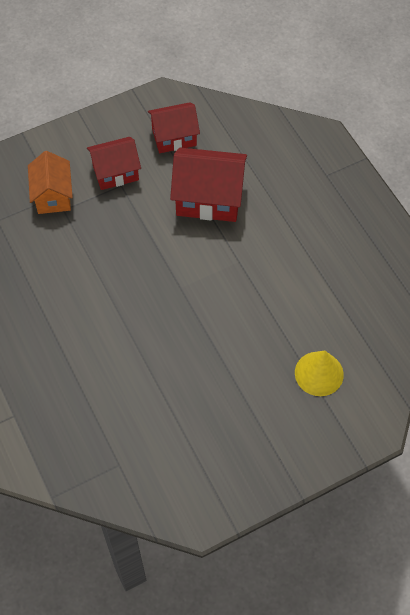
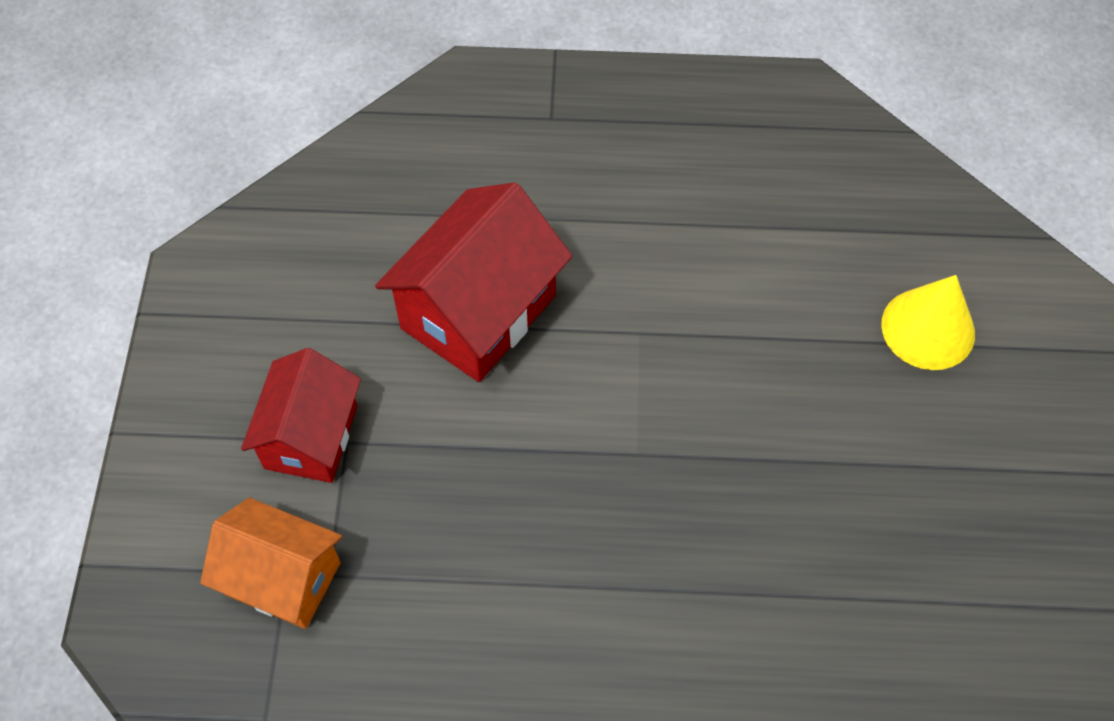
camera: 60 degrees left, 0 degrees up
red house [148,102,200,153] -> none

